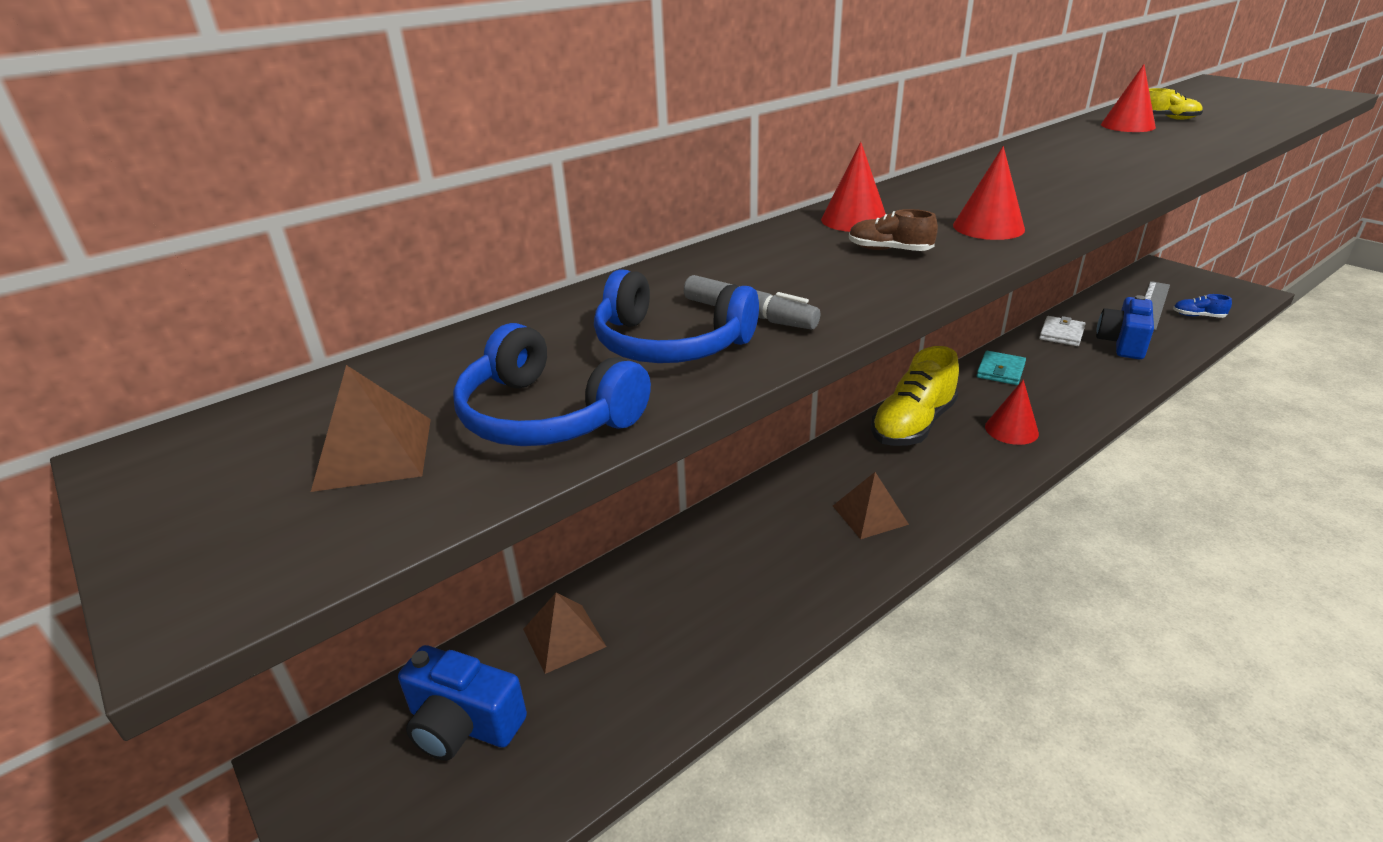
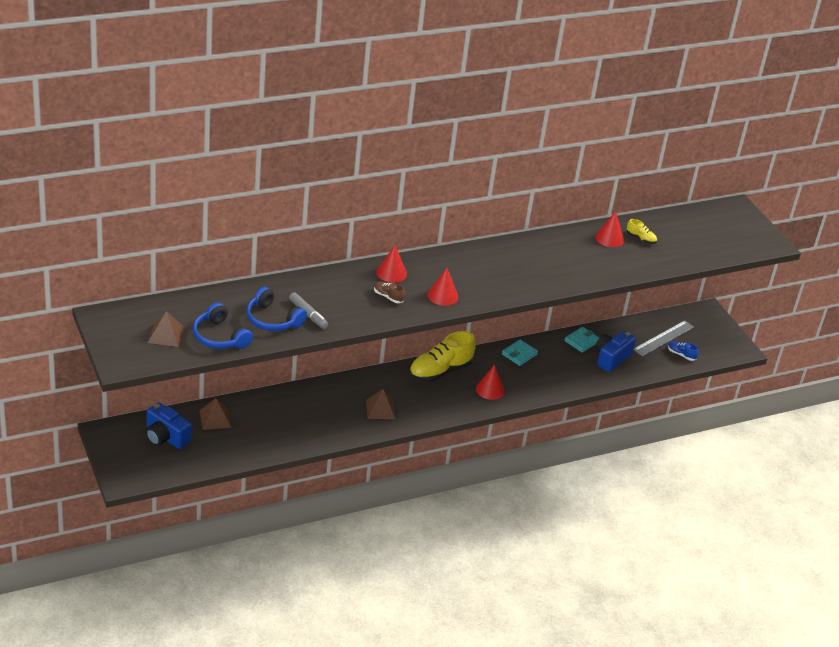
camera: 10 degrees right, 5 degrees up
white wallet [1039,316,1086,346] -> turquoise wallet [564,327,599,353]

